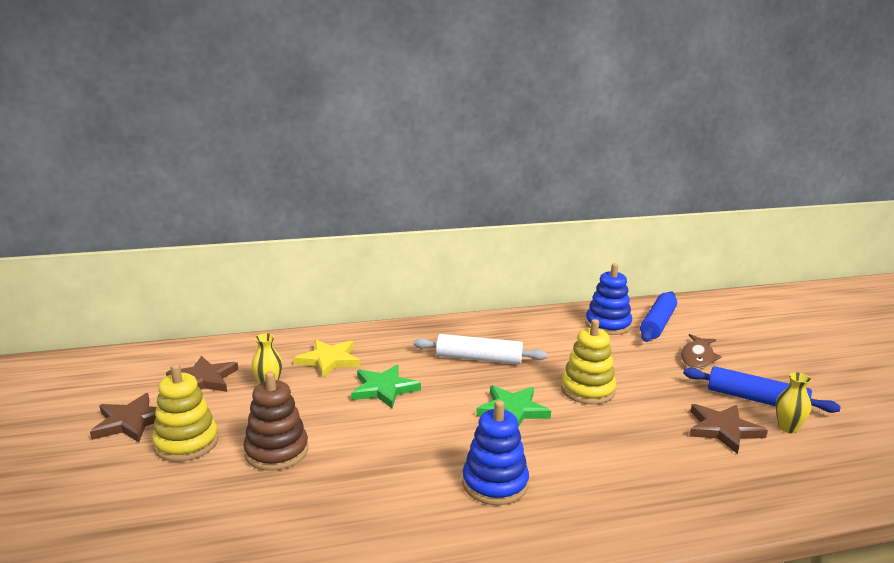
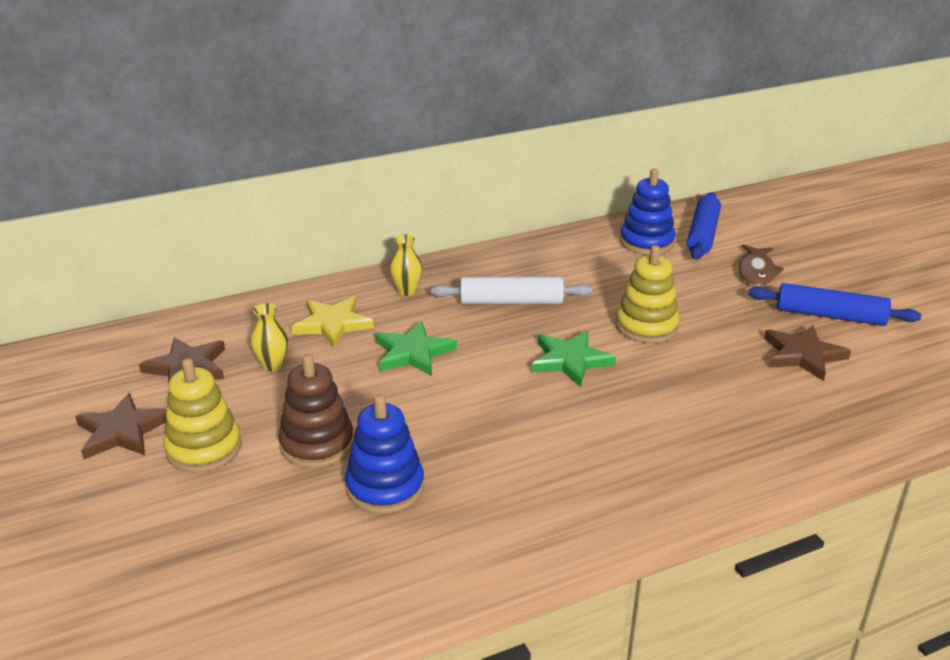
camera: 10 degrees left, 10 degrees up
blue stacking toy [462,400,529,505] -> blue stacking toy moved to [345,394,424,514]
yellow vase [776,372,811,433] -> yellow vase moved to [389,234,422,296]

